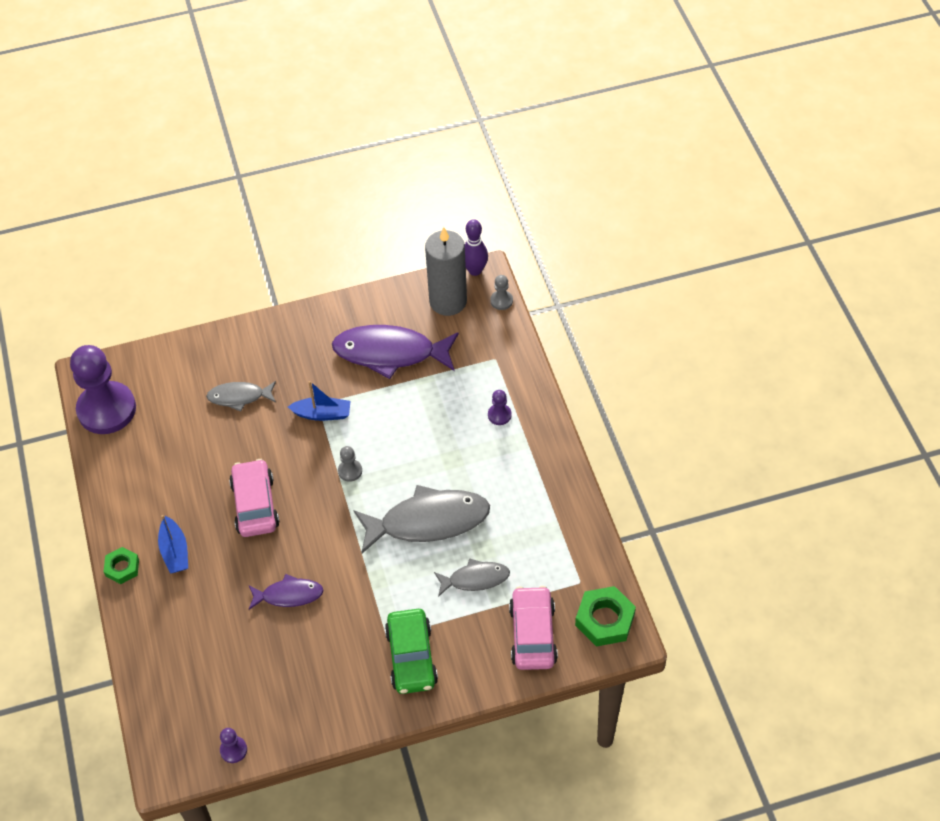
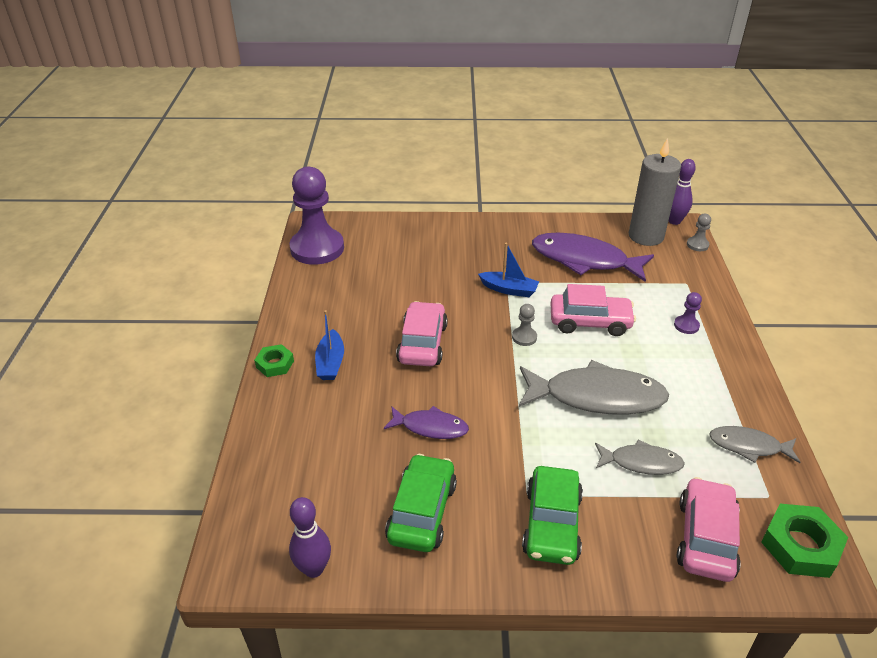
camera: 15 degrees right, 15 degrees down
grey fish [206,381,276,411] -> grey fish moved to [709,426,800,463]
purple pawn [220,728,247,763] -> purple bowling pin [289,497,331,578]
none -> green car [385,454,457,552]
none -> pink car [551,284,636,336]

